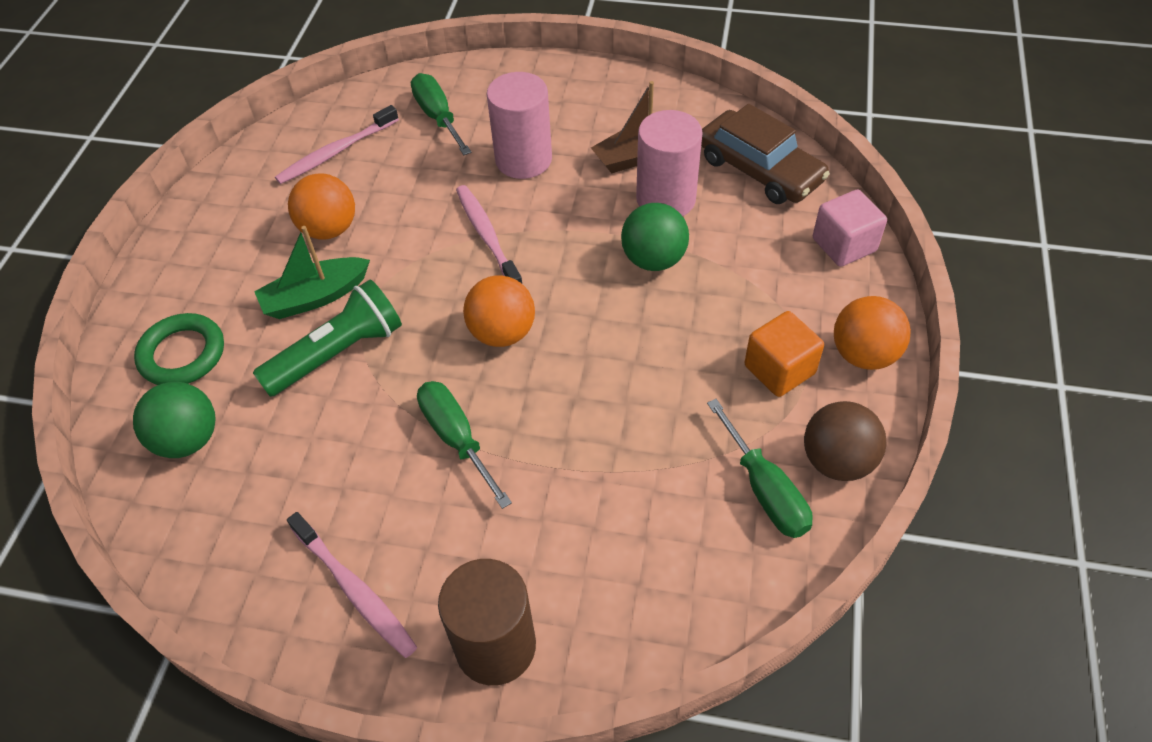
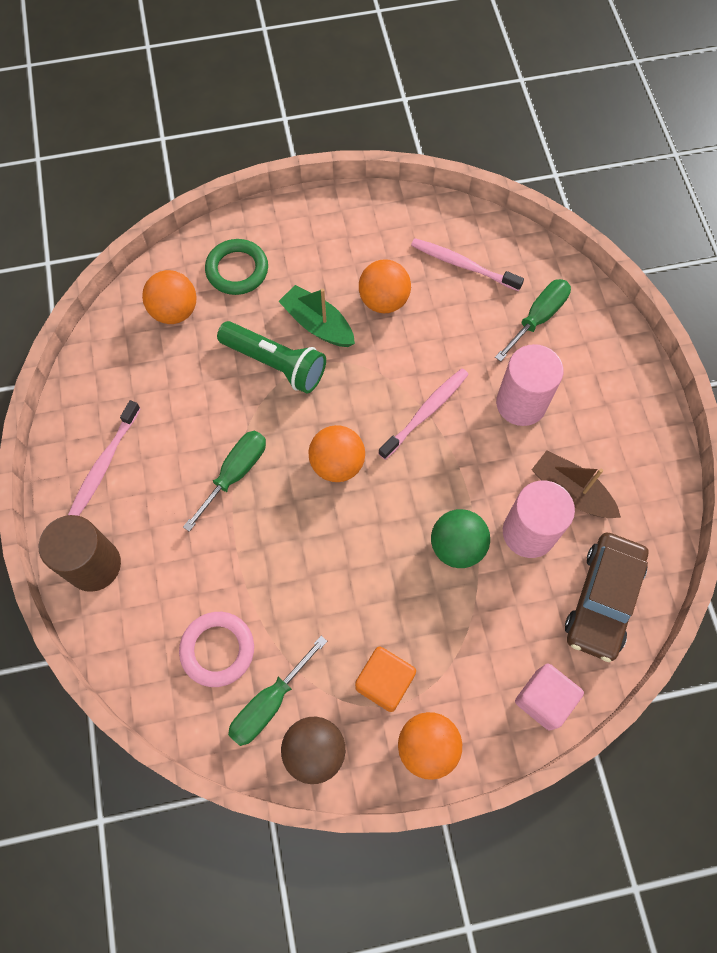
camera: 65 degrees right, 15 degrees up
green ball [133,382,216,458] -> orange ball [142,270,197,324]
none -> pink ring [179,612,254,687]

